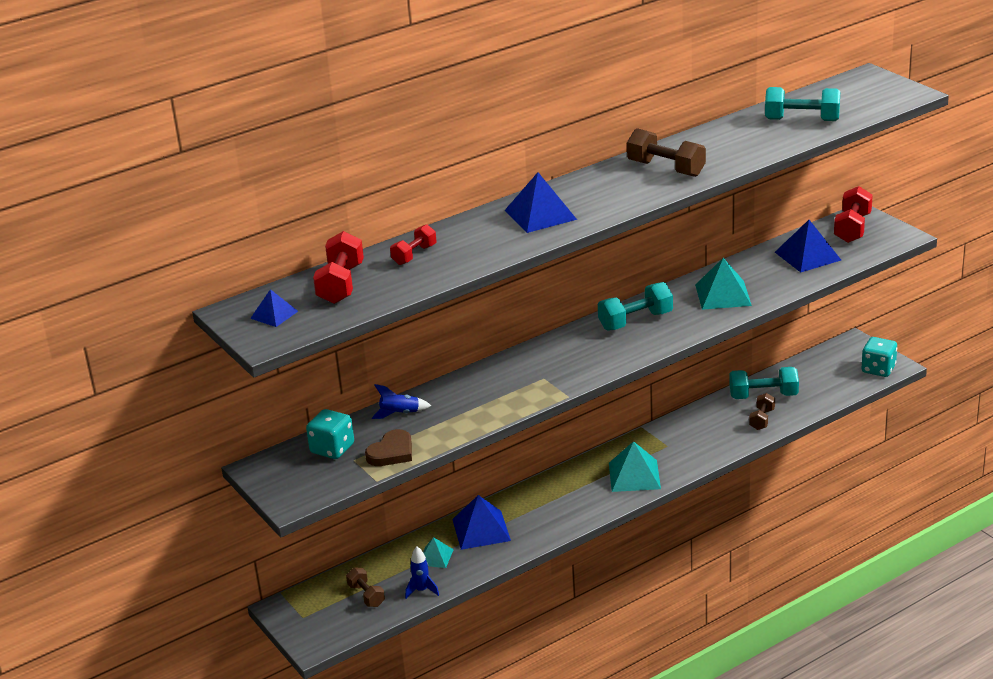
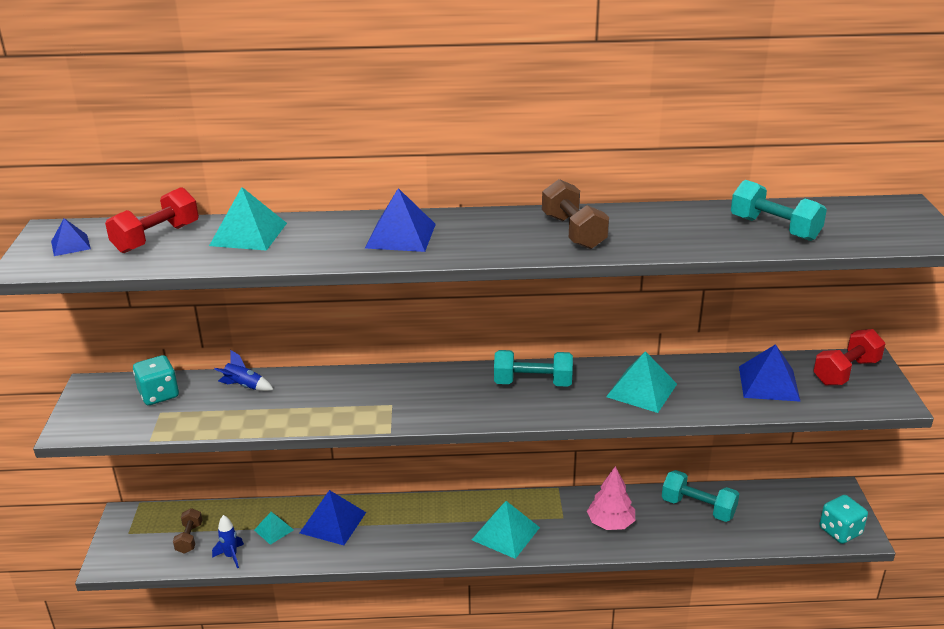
camera: 30 degrees right, 0 degrees up
brown heart [365,429,412,466] -> none
red dumbbell [390,224,436,265] -> turquoise pyramid [209,187,287,251]
brown dumbbell [749,393,775,430] -> none
none -> pink tree [587,466,635,530]

